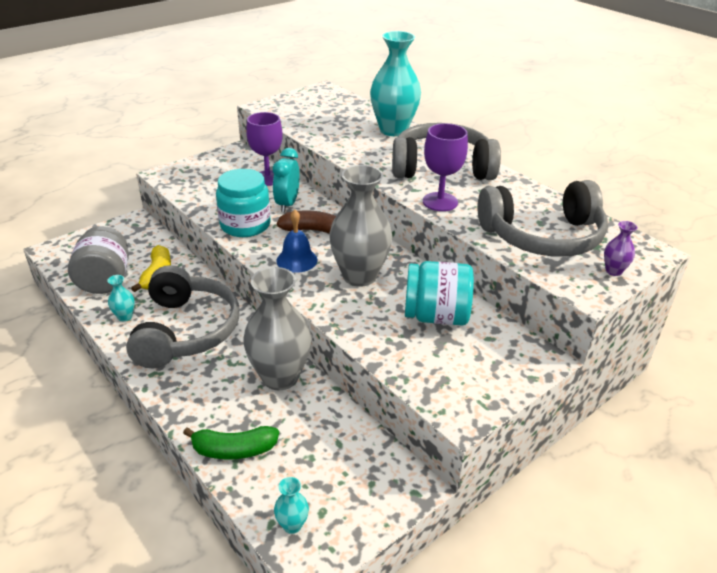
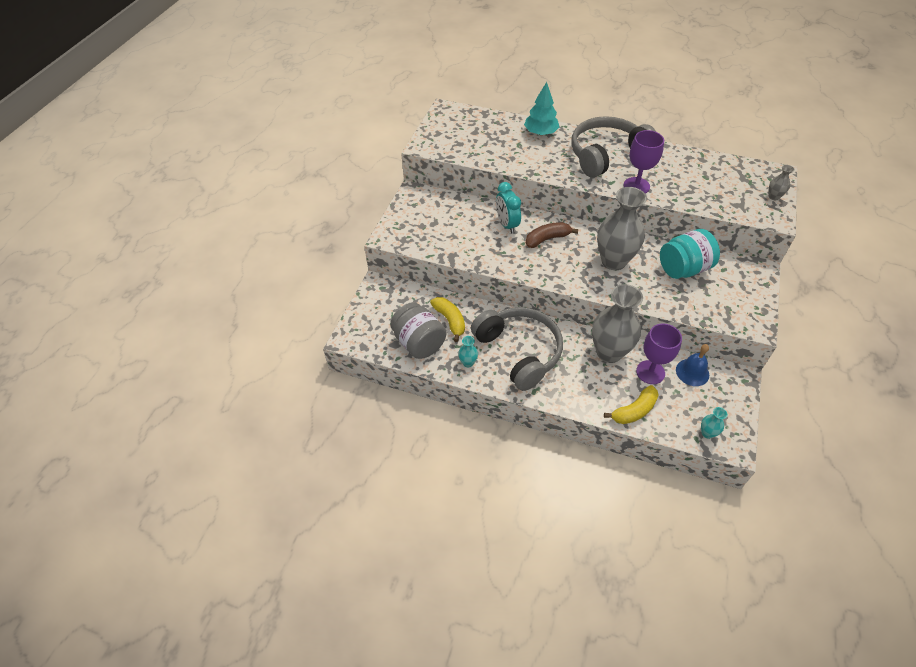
camera: 30 degrees left, 15 degrees up
green banana [183,426,279,459] -> yellow banana [604,385,659,424]
turquoise jar [216,169,271,237] -> none
purple goblet [246,112,283,186] -> purple goblet moved to [636,324,682,384]
blue bell [277,210,318,273] -> blue bell moved to [676,344,709,386]
turquoise vase [370,31,421,136] -> turquoise tree [524,82,559,135]
grey headphones [477,180,608,257] -> none
purple vase [604,221,638,276] -> grey vase [769,165,795,200]

